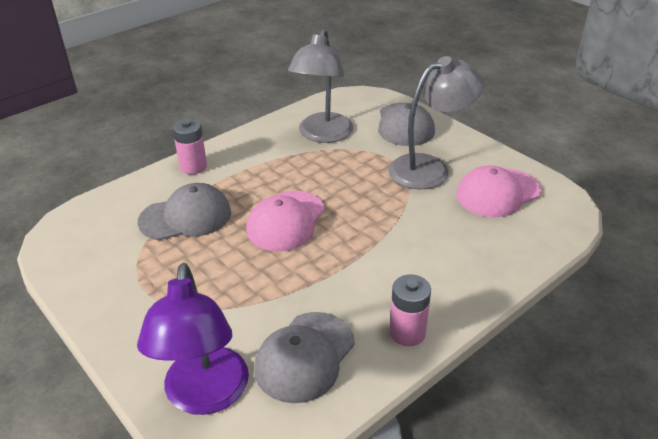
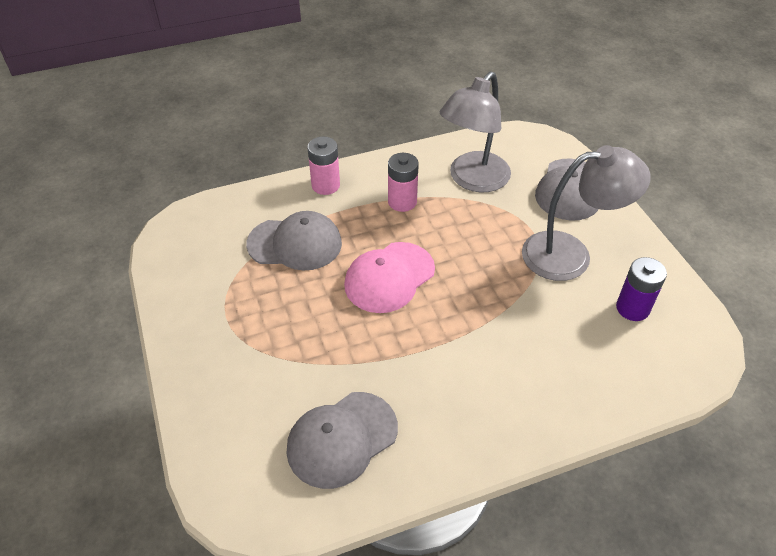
camera: 20 degrees right, 10 degrees up
purple lamp [137,263,249,415] -> none
pink battery [389,274,431,346] -> pink battery moved to [388,153,419,212]
pink cap [456,165,541,217] -> purple battery [616,257,667,321]

